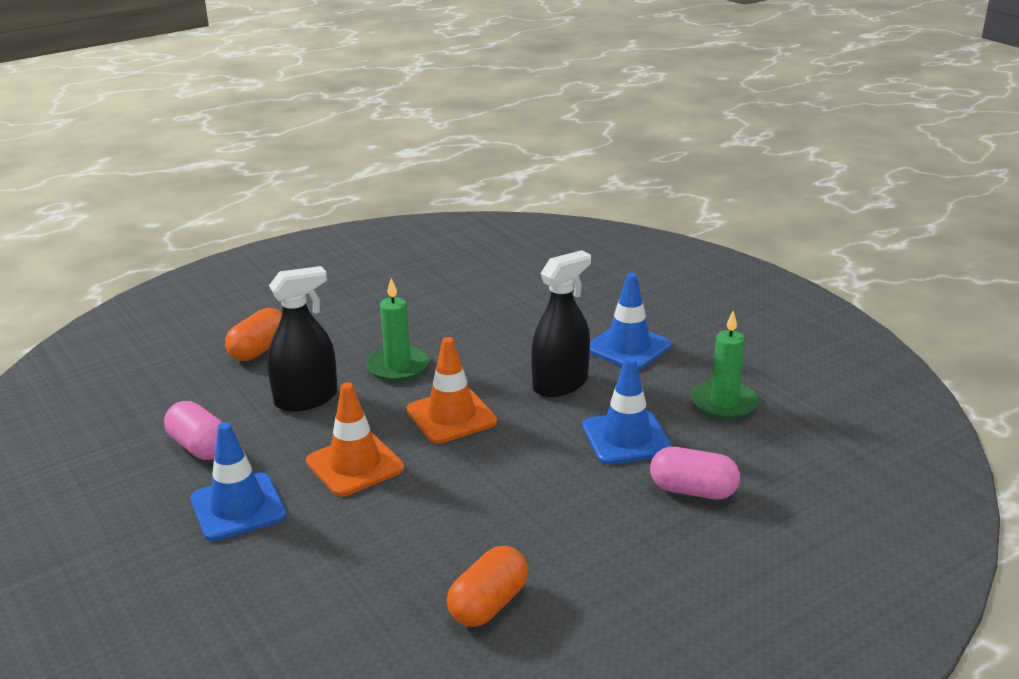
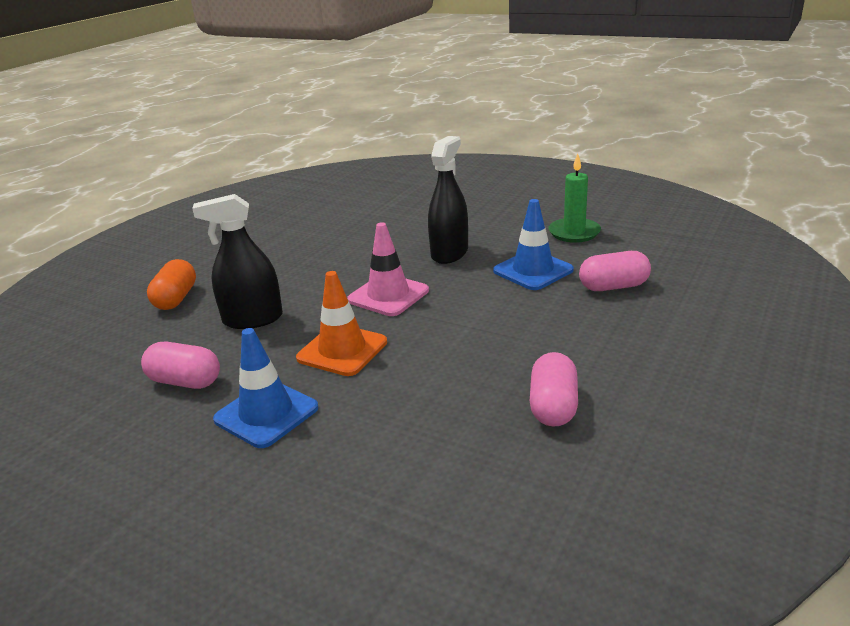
camera: 25 degrees left, 0 degrees up
black spray bottle [267,266,338,411] -> black spray bottle turned 135 degrees counterclockwise [192,194,283,329]
green candle [366,278,429,381] -> none
orange traffic cone [407,337,497,444] -> pink traffic cone [347,222,429,316]
orange capsule [447,546,528,627] -> pink capsule [530,352,578,427]
blue traffic cone [590,273,672,370] -> none

